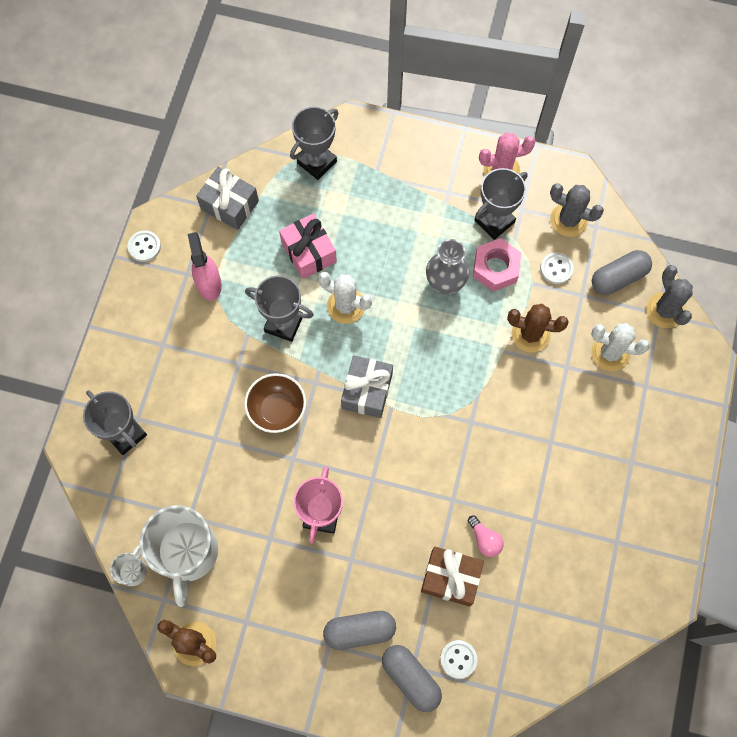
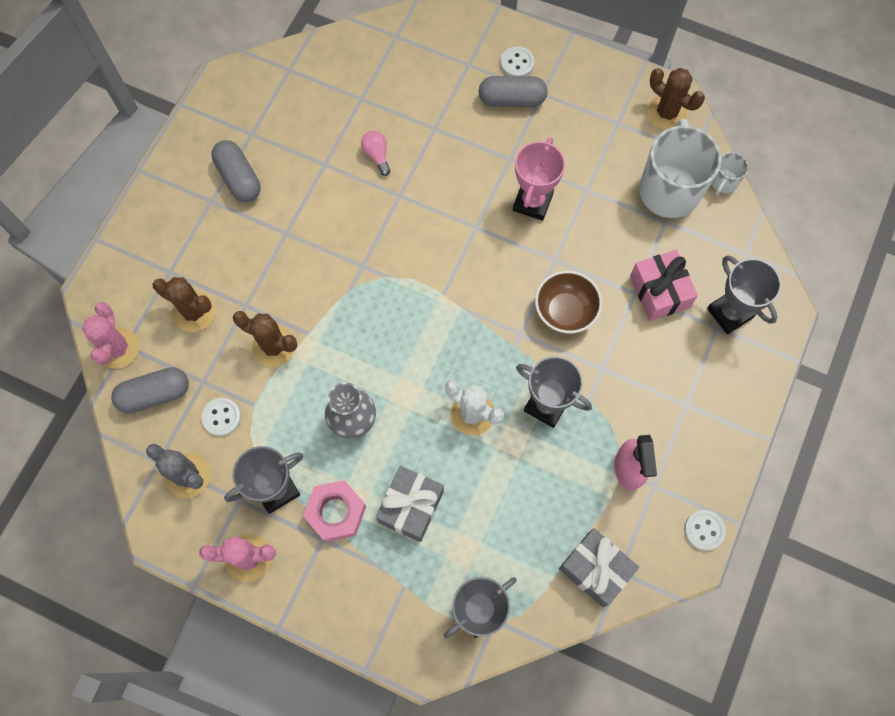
camera: 170 degrees left, 0 degrees up
pink gift [279,213,337,279] -> pink gift moved to [630,250,698,321]
grey gift [341,355,393,418] -> grey gift moved to [376,466,444,542]
grey capsule [382,645,442,712] -> grey capsule moved to [212,140,261,202]
brown gift [421,546,484,607] -> none
white button [440,640,477,679] -> white button moved to [500,46,535,76]
pink nut [473,238,521,292] -> pink nut moved to [303,480,366,542]
white cactus [591,323,650,371] -> brown cactus [153,277,216,332]
grey cactus [646,265,693,328] -> pink cactus [82,302,139,369]

